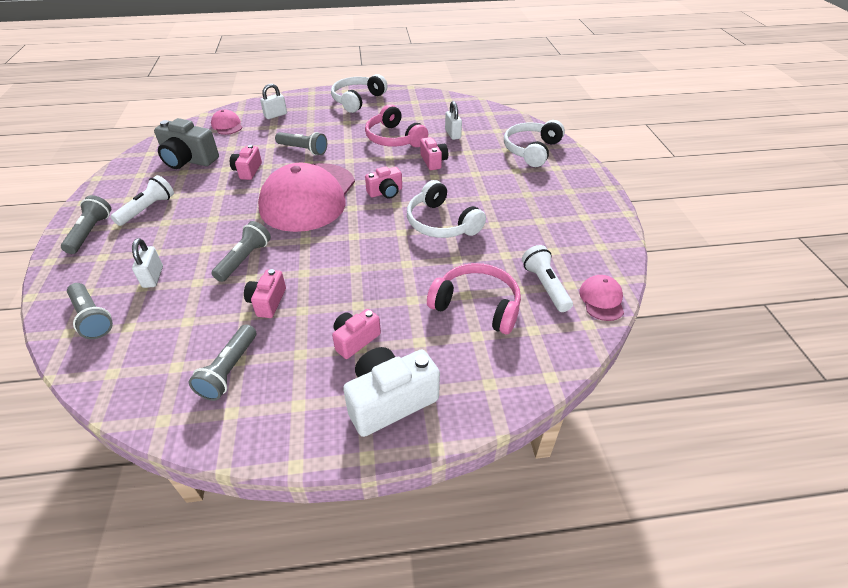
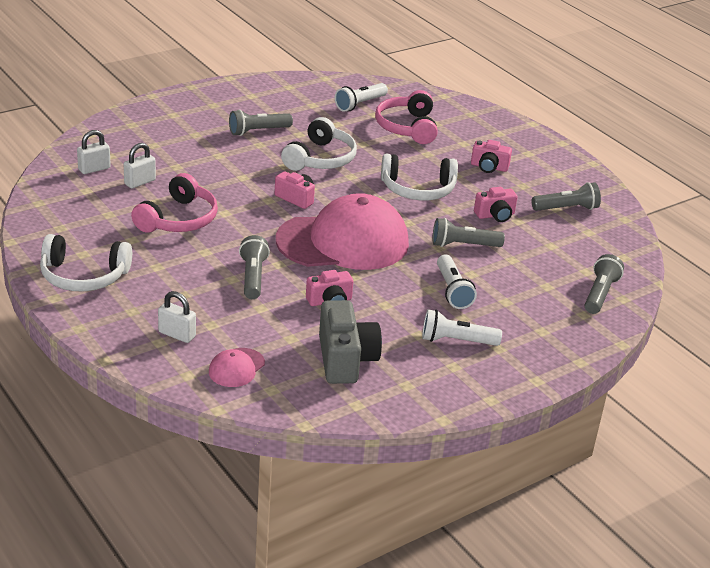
camera: 120 degrees left, 10 degrees down
grey flashlight [61,195,111,254] -> grey flashlight moved to [229,109,293,136]
white padlock [132,238,163,288] -> white padlock moved to [77,130,111,174]
white camera [343,347,440,437] -> none
pink camera [420,137,448,170] -> none
white headphones [504,120,565,167] -> white headphones moved to [381,154,458,200]
pink cap [579,275,624,321] -> none
none -> white flashlight [437,255,477,309]

